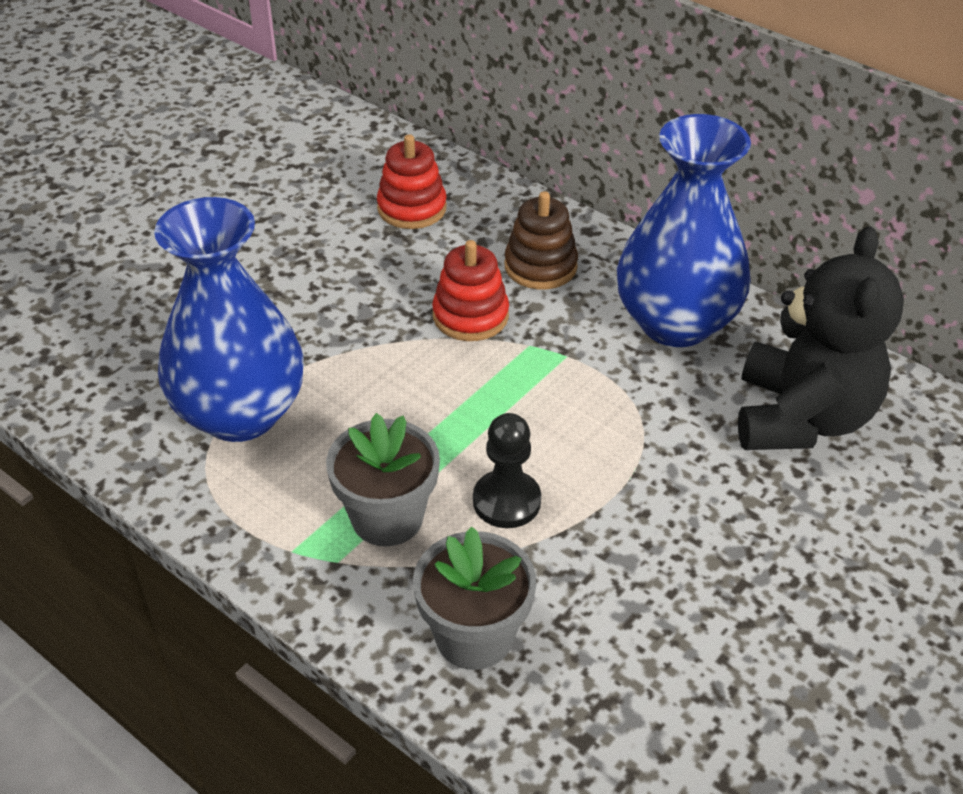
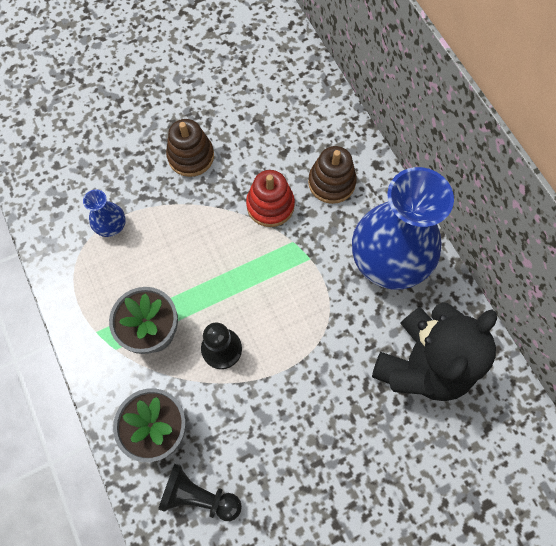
camera: 25 degrees right, 25 degrees up
blue vase [154,197,304,442] -> blue vase [83,189,126,237], size x0.43
red stacking toy [377,134,447,229] -> none
none -> black pawn [158,464,242,521]
none -> brown stacking toy [166,119,214,177]

